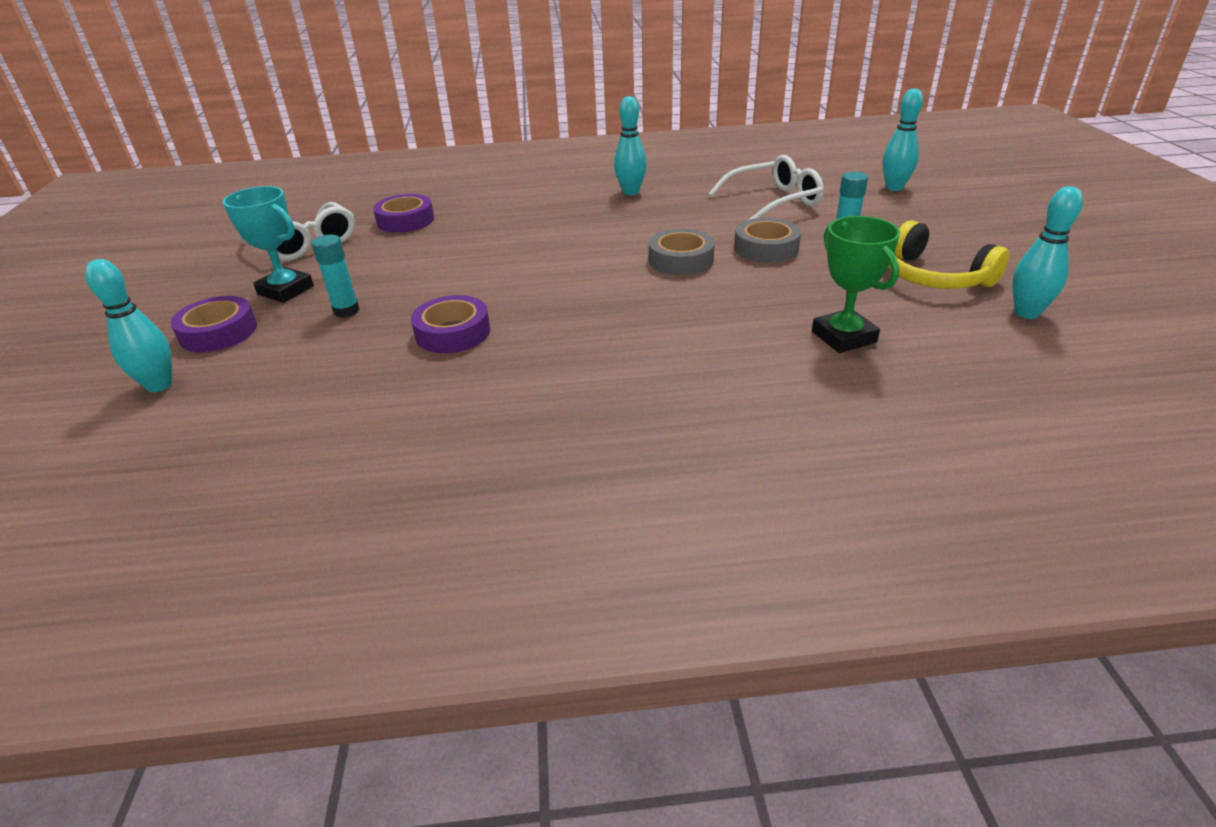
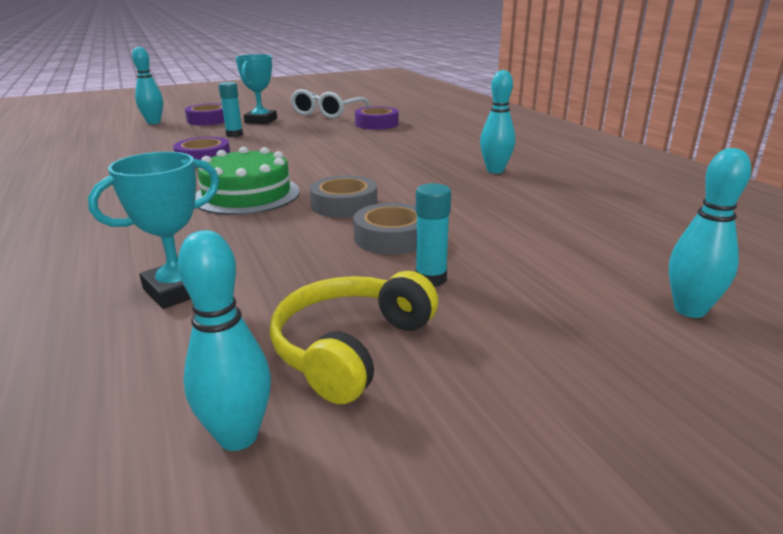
camera: 70 degrees right, 10 degrees down
white glasses [709,155,824,220] -> none
green trophy [812,216,900,353] -> turquoise trophy [88,152,220,309]
none -> green cake [195,147,300,215]

